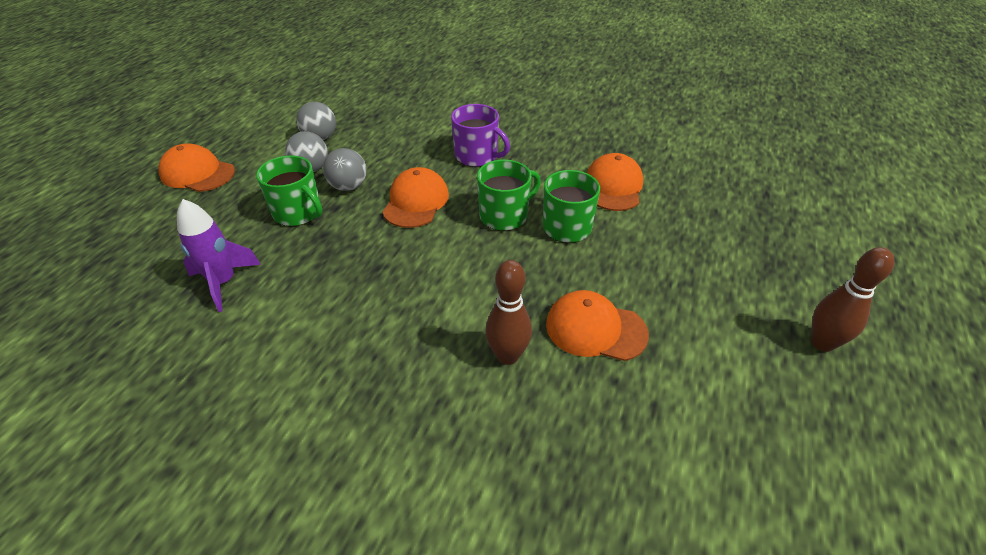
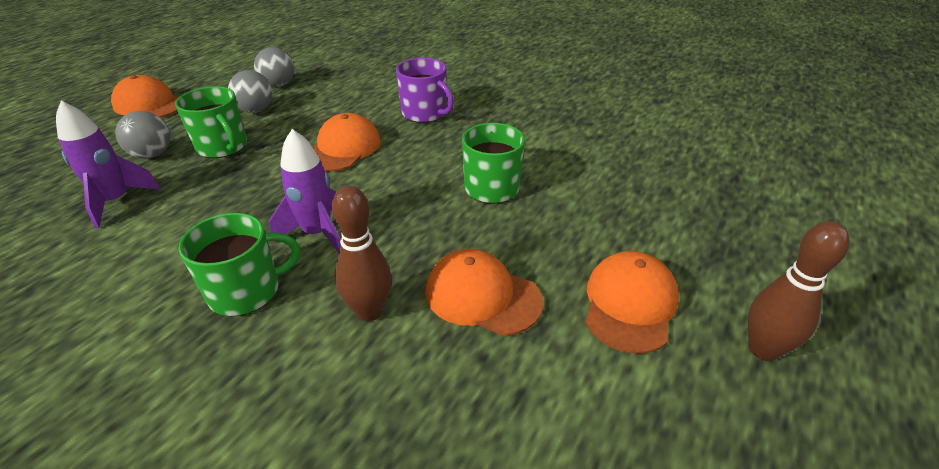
camera: 10 degrees right, 5 degrees down
grey ball [323,148,367,191] -> grey ball moved to [115,111,170,159]
green mug [477,159,541,231] -> green mug moved to [178,213,300,316]
orange cap [587,153,643,211] -> orange cap moved to [585,251,679,354]
none -> purple rocket [269,129,341,253]

